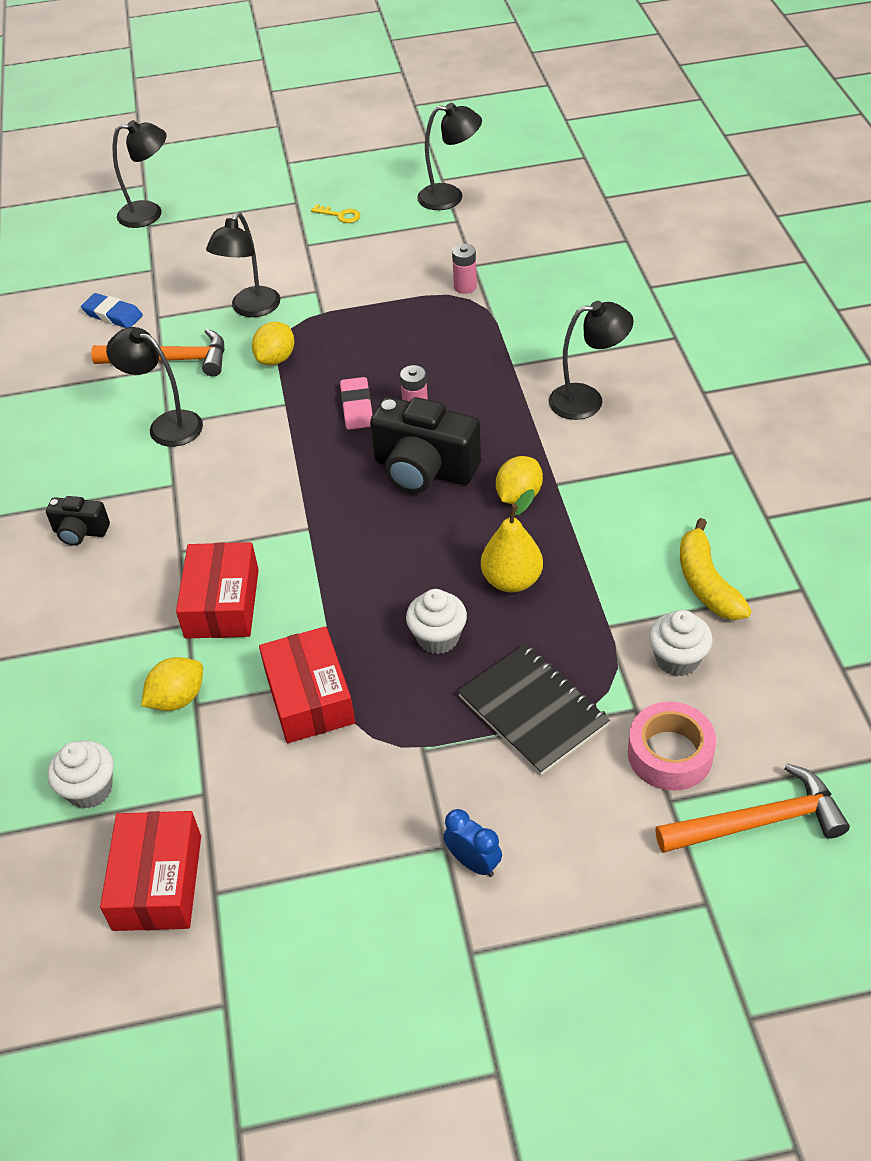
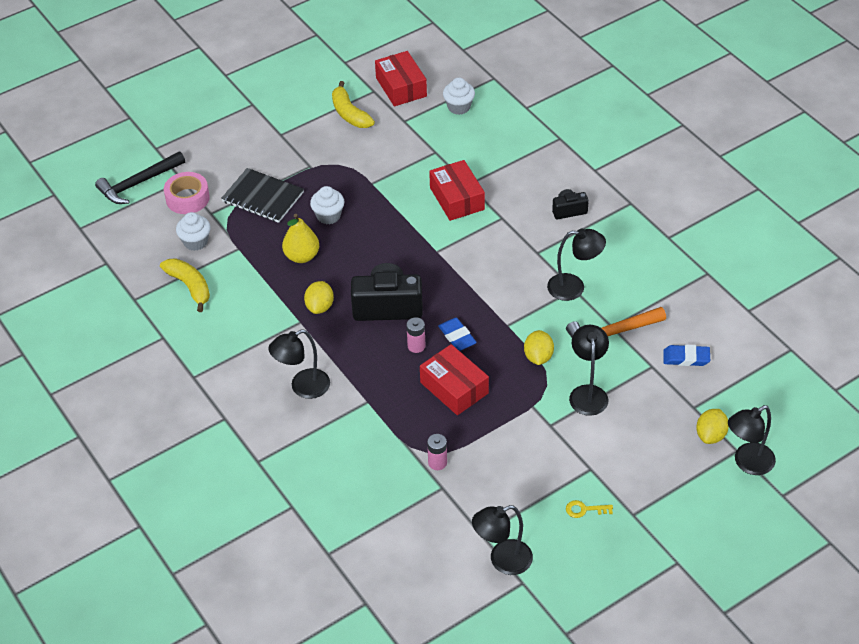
camera: 155 degrees right, 0 degrees up
yellow lemon [141,657,203,711] -> yellow lemon moved to [696,409,729,444]
red box [259,626,355,743] -> red box moved to [420,344,489,415]
pink eraser [340,377,373,430] -> blue eraser [438,318,477,351]
blue clock [443,809,502,877] -> none
orange hammer [655,763,850,853] -> black hammer [95,151,185,204]
none -> yellow banana [332,81,375,128]

